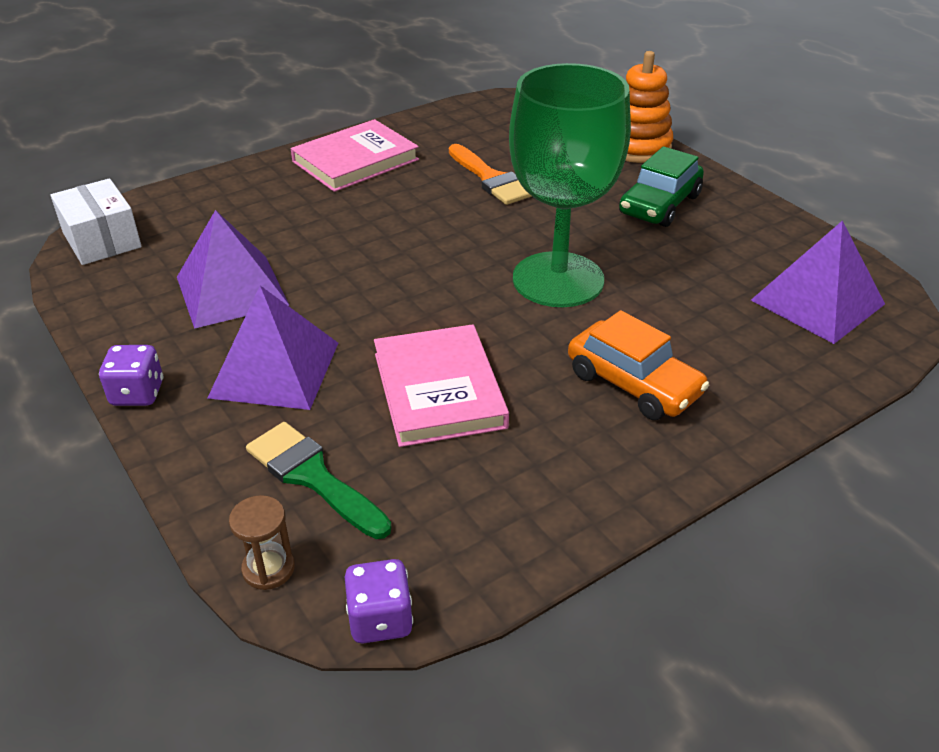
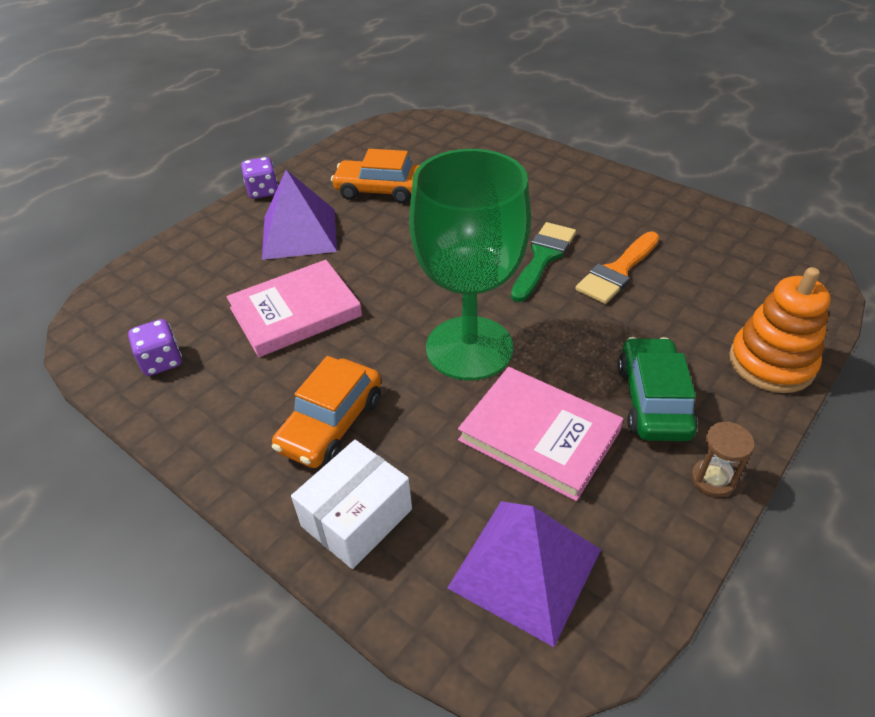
camera: 75 degrees right, 5 degrees up
white box [51,178,142,265] -> white box moved to [291,440,412,569]
purple pyramid [177,210,289,329] -> orange car [331,149,420,204]
brown hourglass [229,495,295,590] -> brown hourglass moved to [691,422,755,497]
green brush [246,422,392,539] -> green brush moved to [511,222,576,302]
pink book [291,119,419,192] -> pink book moved to [458,367,623,501]
purple dice [345,559,413,643] -> purple dice moved to [128,319,182,376]
green car [619,146,704,227] -> green car turned 75 degrees clockwise [617,337,698,441]

